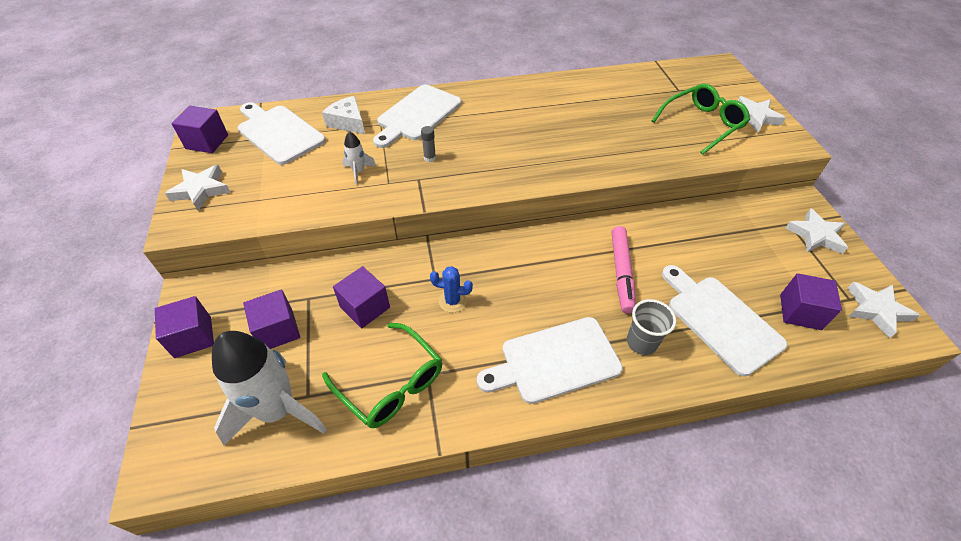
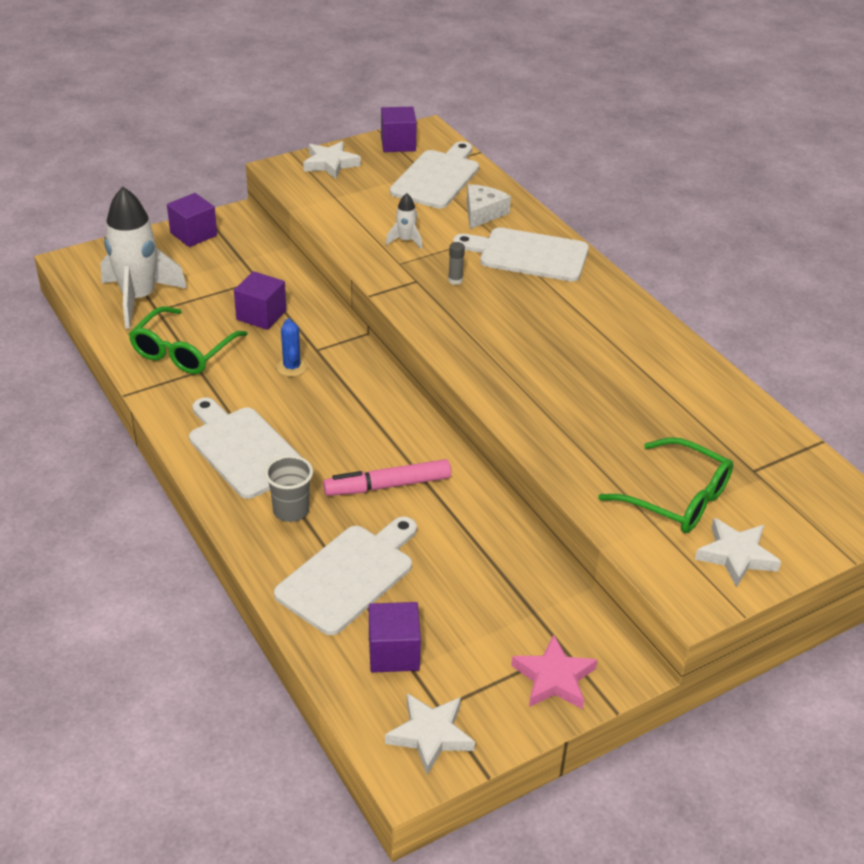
camera: 70 degrees right, 10 degrees down
purple cube [243,290,300,349] -> none
white star [786,208,848,254] -> pink star [511,634,597,709]

